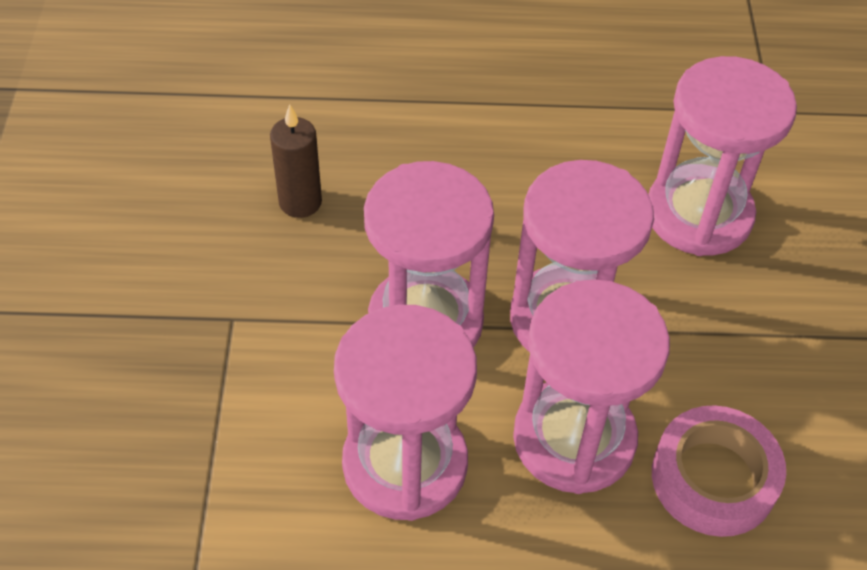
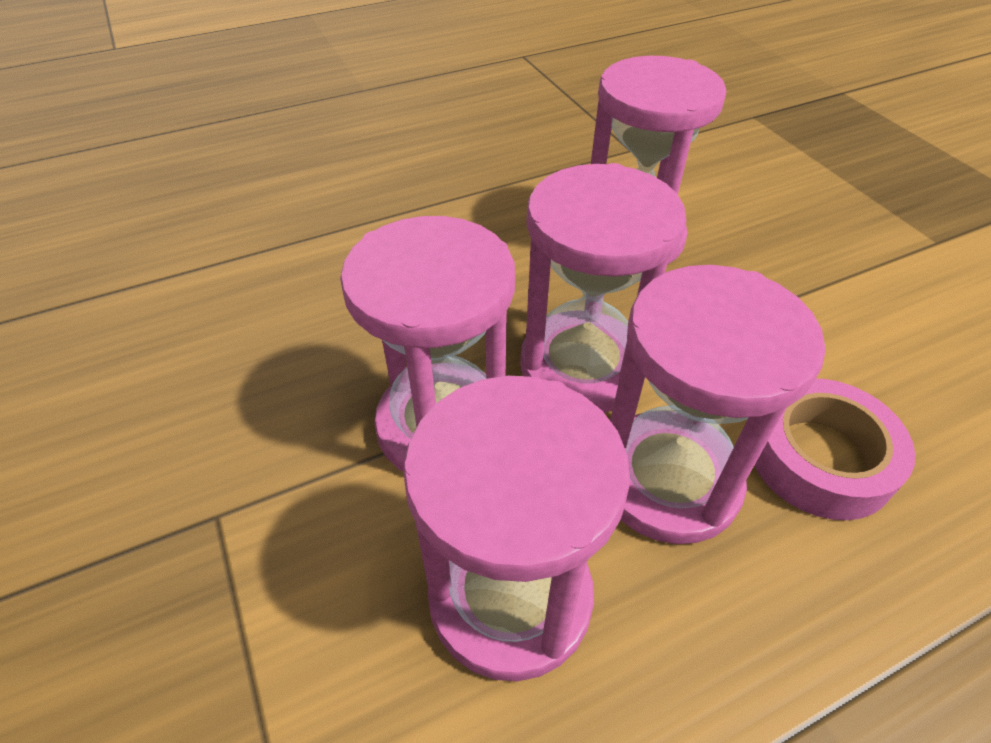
camera: 25 degrees left, 5 degrees down
brown candle [270,104,322,218] -> none

